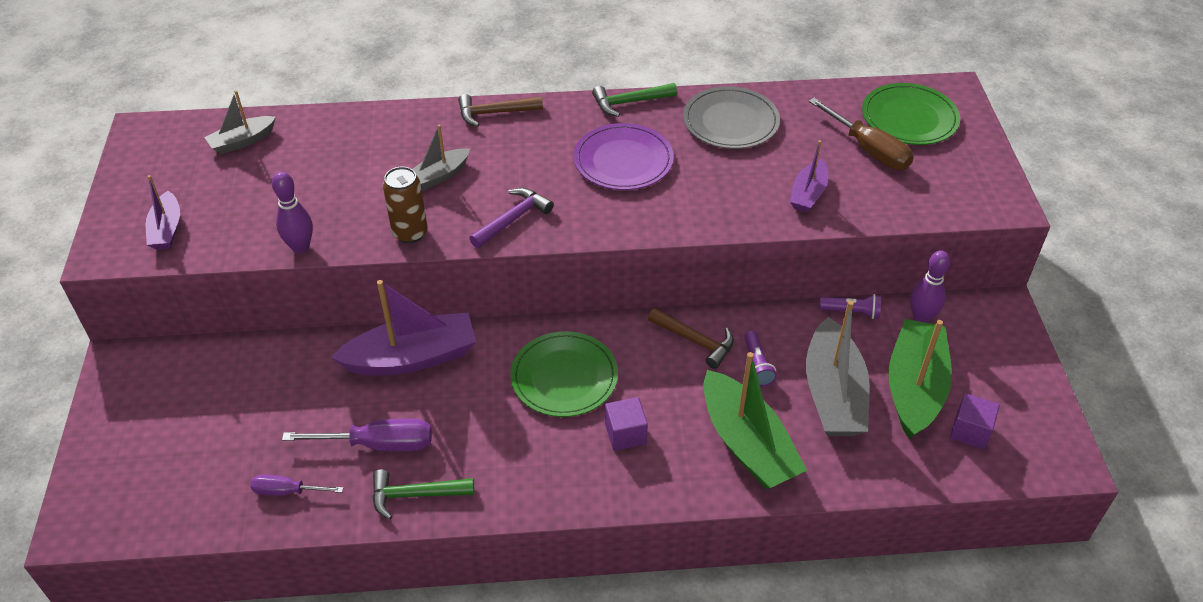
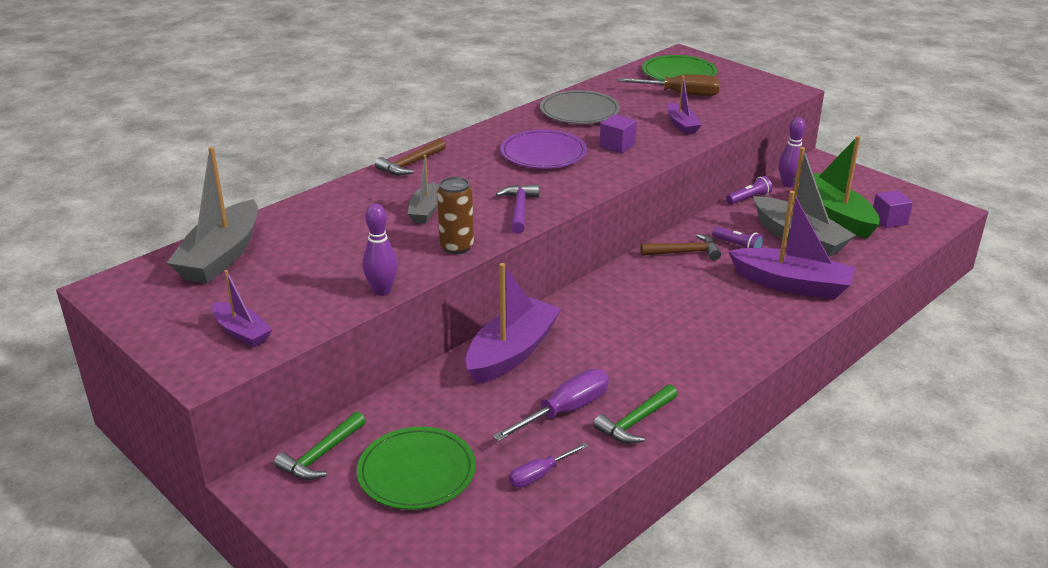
camera: 40 degrees left, 15 degrees down
grey boat [204,90,276,154] -> grey boat [167,146,258,284], size x1.82
green plate [510,331,618,417] -> green plate moved to [357,427,476,510]
green hammer [592,83,677,117] -> green hammer moved to [274,411,366,480]
purple cube [605,397,648,451] -> purple cube moved to [600,114,637,154]
green boat [703,352,807,489] -> purple boat [728,191,855,299]

